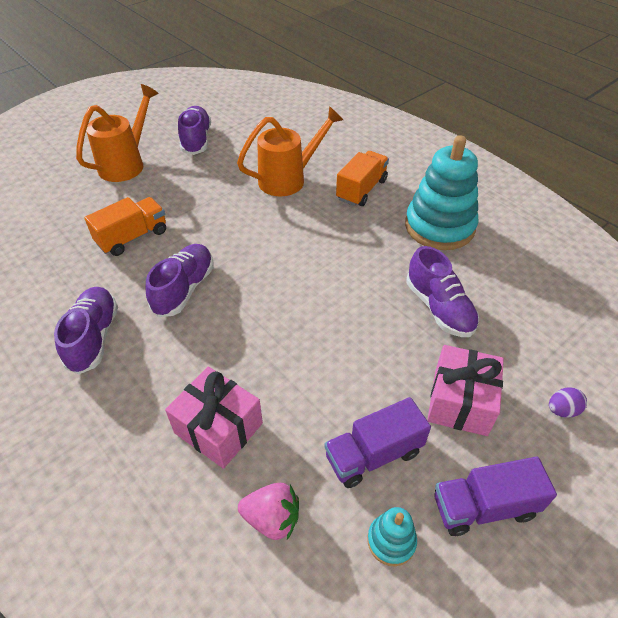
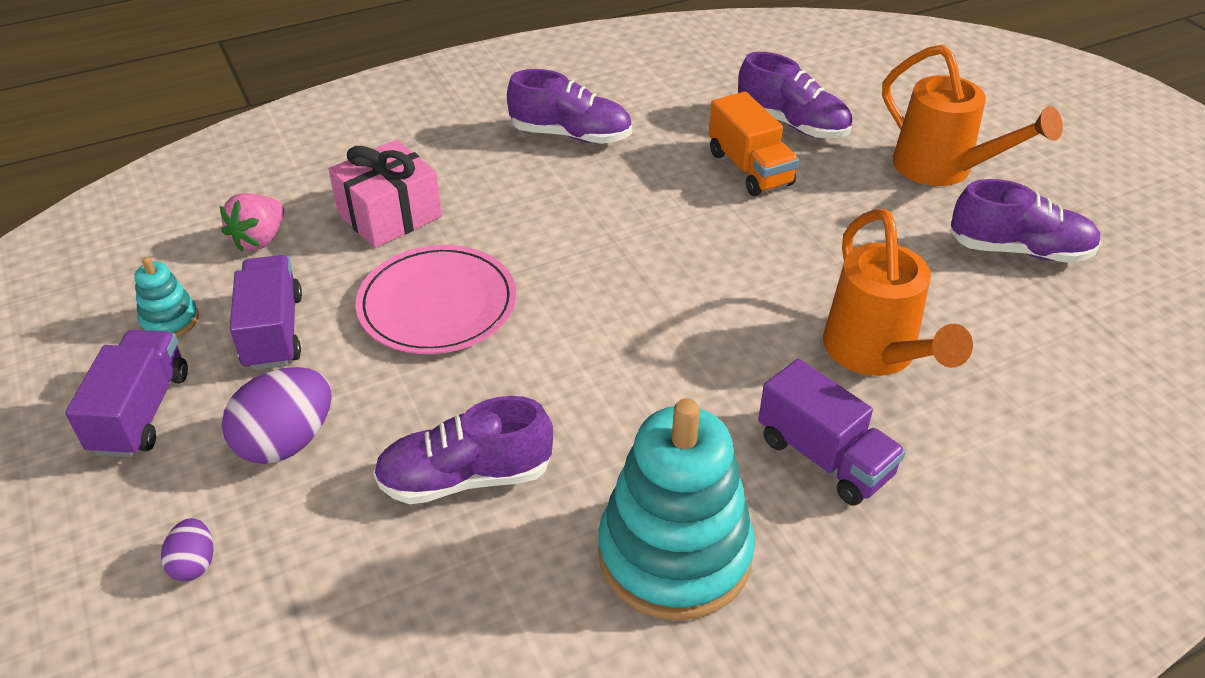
camera: 105 degrees right, 5 degrees down
purple shoe [145,244,213,317] -> purple shoe moved to [738,52,852,138]
orange truck [336,151,389,206] -> purple truck [758,359,906,506]
pink gift [427,345,504,436] -> purple egg [222,367,332,464]
none -> pink plate [356,245,516,354]

